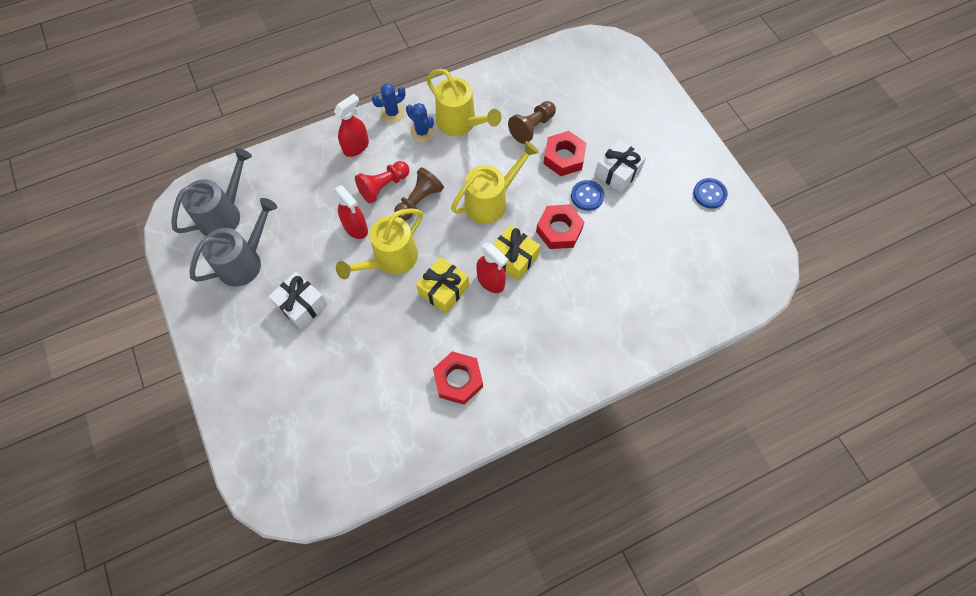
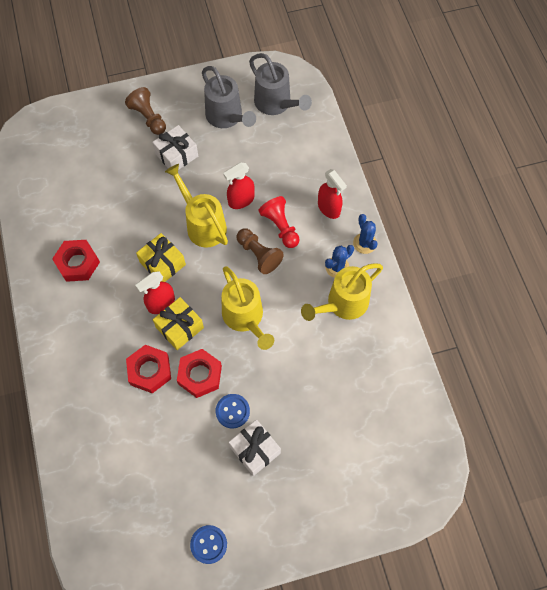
camera: 100 degrees right, 0 degrees up
brown pawn [508,101,556,144] -> brown pawn moved to [125,87,166,135]
red nut [543,131,586,176] -> red nut moved to [126,345,171,393]

